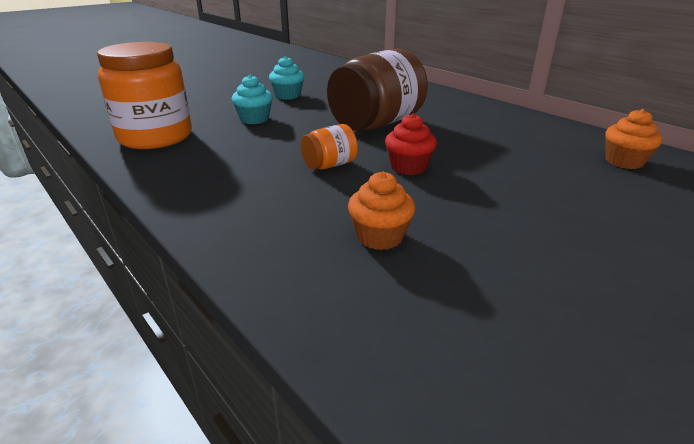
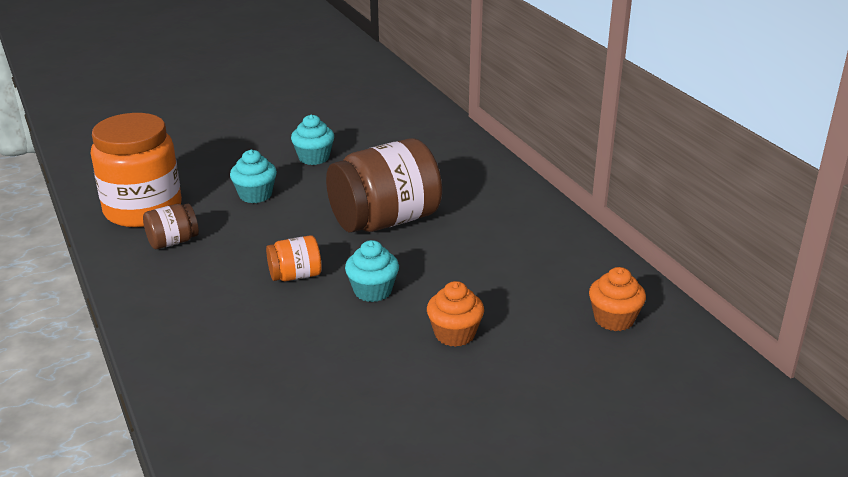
camera: 15 degrees right, 0 degrees up
orange cupcake [348,172,416,250] -> orange cupcake moved to [427,281,484,347]
red cupcake [385,114,437,175] -> turquoise cupcake [345,240,399,302]
none -> brown jar [143,204,199,249]

